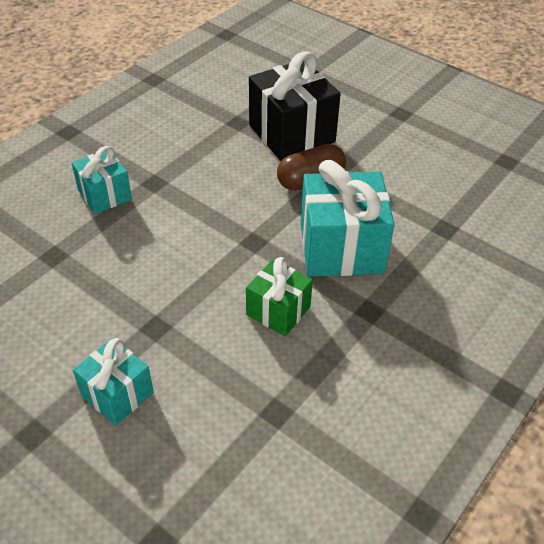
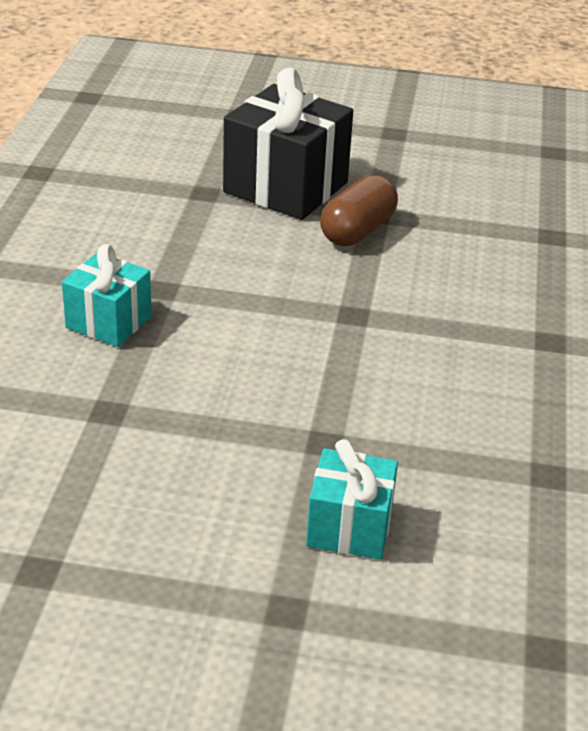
camera: 30 degrees left, 10 degrees down
green gift [246,257,313,336] -> none
turquoise gift [301,160,395,277] -> none

